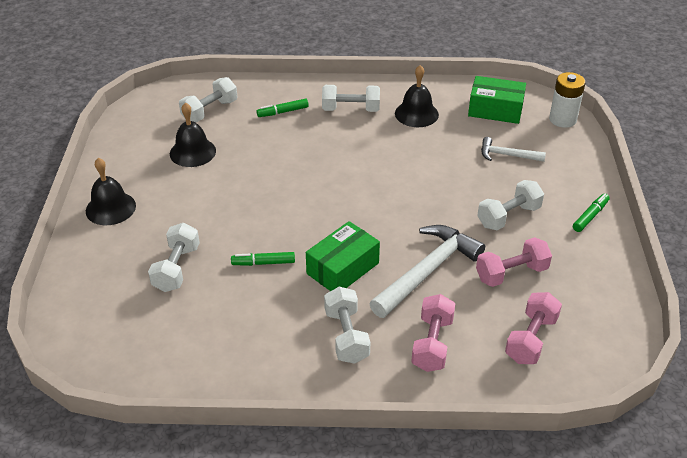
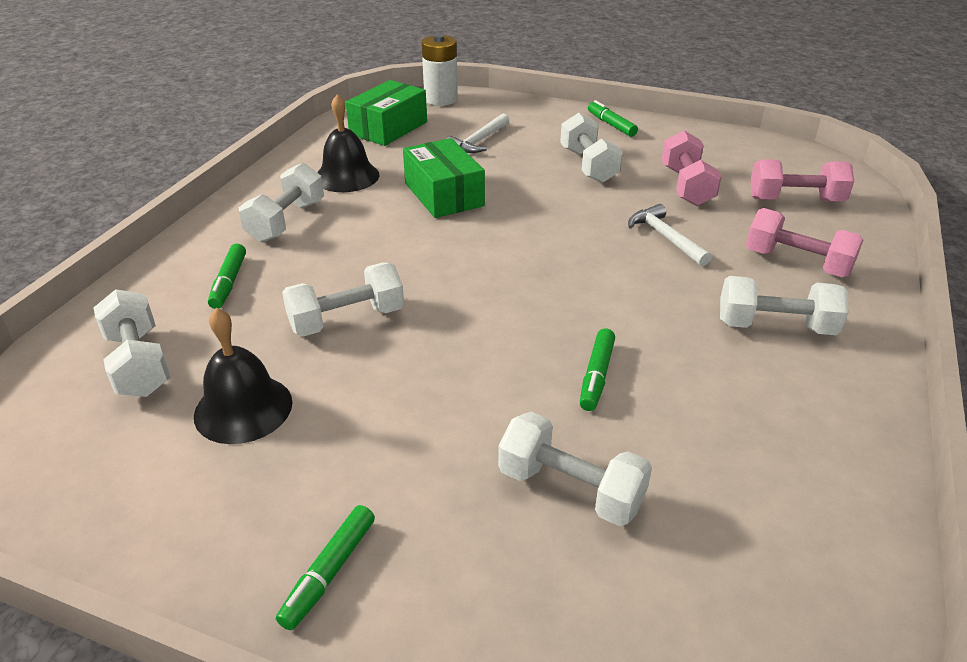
camera: 70 degrees left, 5 degrees down
black bell [86,158,136,225] -> green marker [276,505,375,630]
green box [306,221,380,291] -> green box moved to [403,138,485,218]
white hammer [370,225,485,318] -> white hammer [628,204,712,266], size x0.54
pink dumbbell [505,292,562,364] -> pink dumbbell turned 45 degrees counterclockwise [750,159,854,202]
none -> white dumbbell [282,263,404,337]

